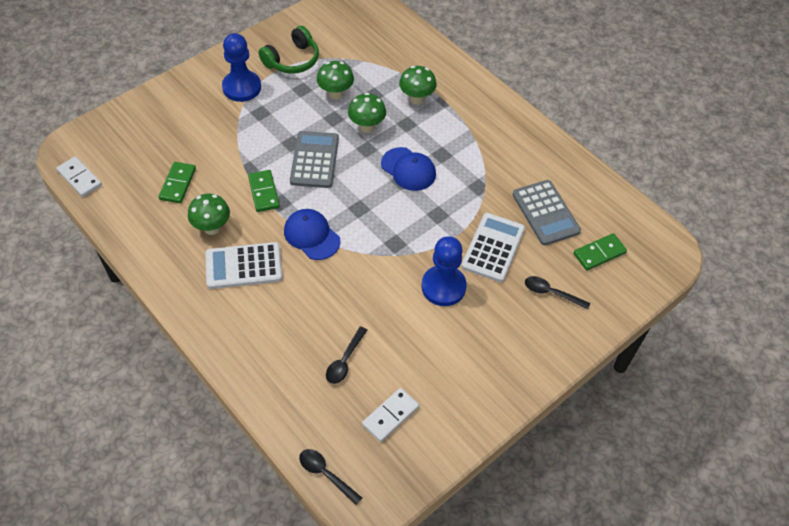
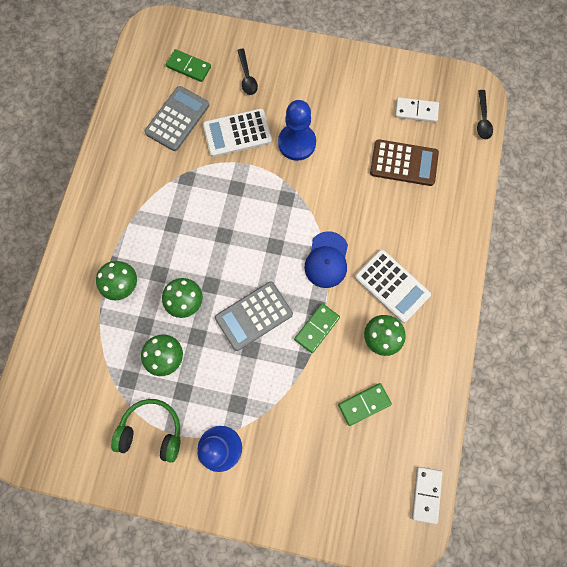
camera: 125 degrees left, 20 degrees up
black spoon [326,326,367,384] -> brown calculator [370,139,439,186]
blue cap [381,147,436,191] -> none

